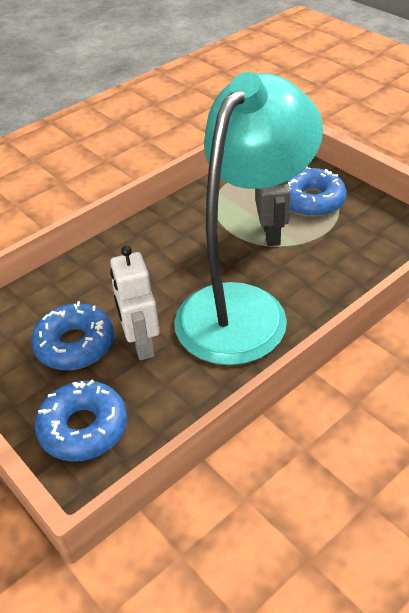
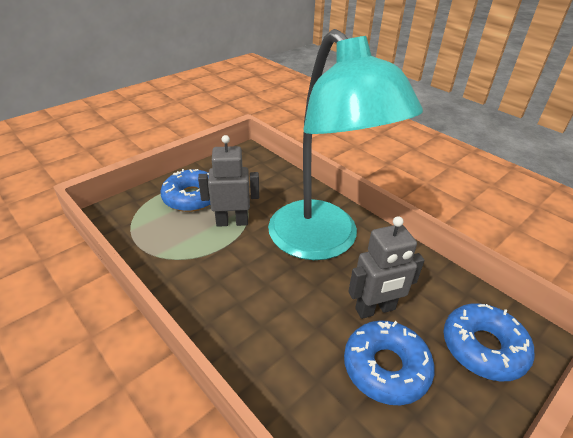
camera: 95 degrees left, 5 degrees down
white robot [110,246,160,360] -> grey robot [348,216,425,319]
turquoise lamp [174,72,323,365] -> turquoise lamp turned 150 degrees counterclockwise [268,29,423,260]

